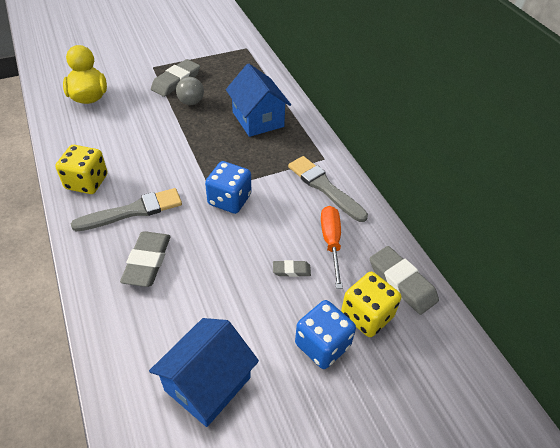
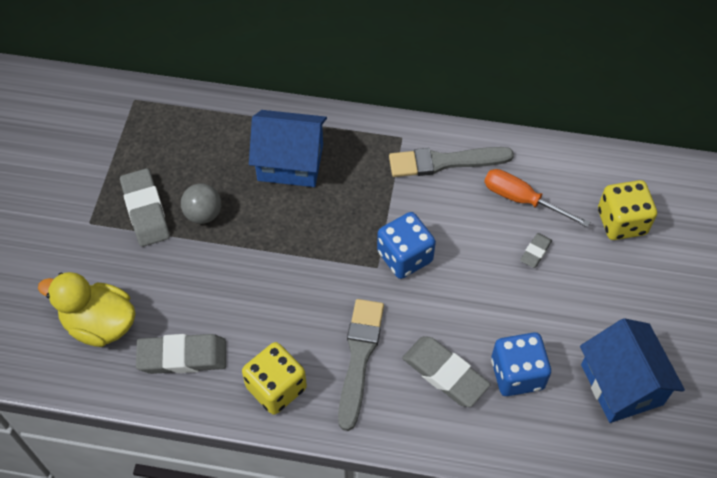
camera: 55 degrees left, 10 degrees up
blue dice [295,300,356,369] -> blue dice moved to [491,332,551,396]
grey eraser [370,246,439,315] -> grey eraser moved to [136,334,226,374]

